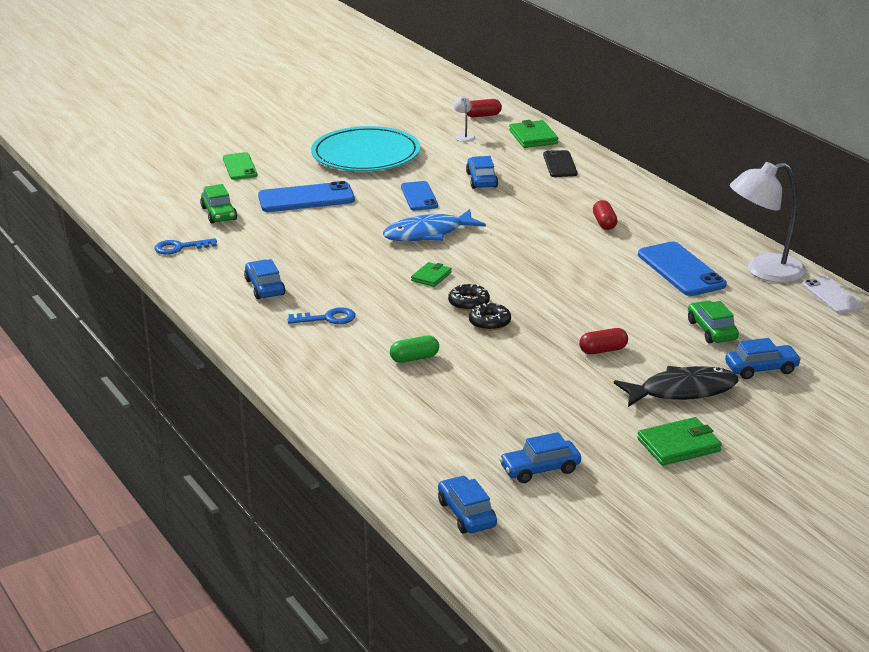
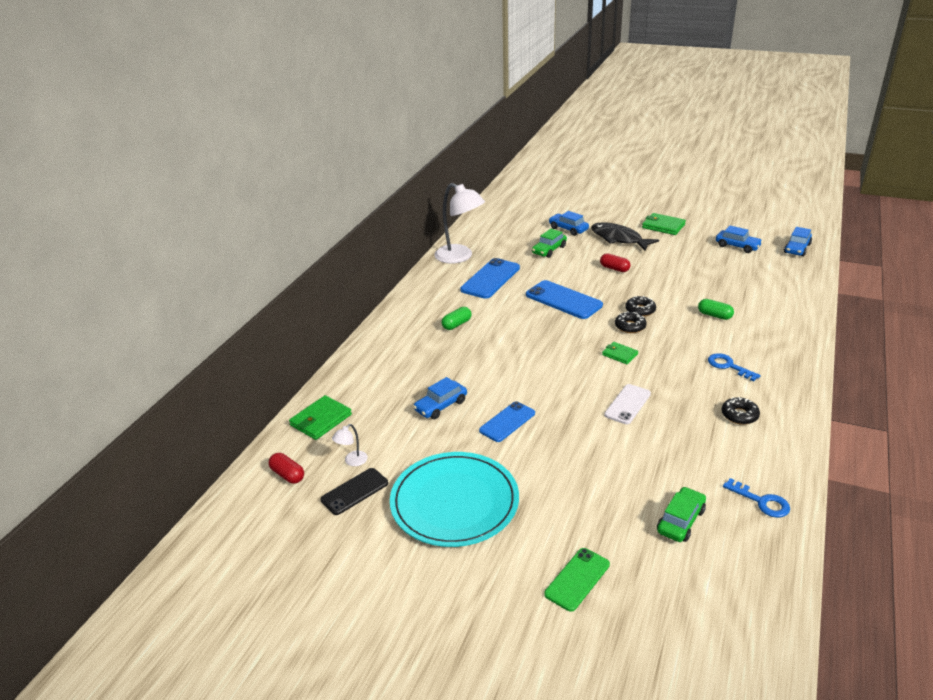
camera: 125 degrees left, 5 degrees up
blue car [244,259,285,299] -> black donut [721,397,760,425]
blue phone [258,181,355,212] -> blue phone moved to [526,280,603,319]
blue fish [383,209,486,241] -> none
green wallet [411,262,452,287] -> green wallet turned 45 degrees clockwise [602,342,638,364]
black phone [543,150,577,177] -> black phone moved to [320,468,388,515]
red capsule [593,200,617,230] -> green capsule [442,307,472,330]
white phone [802,277,864,314] -> white phone moved to [604,384,651,424]

